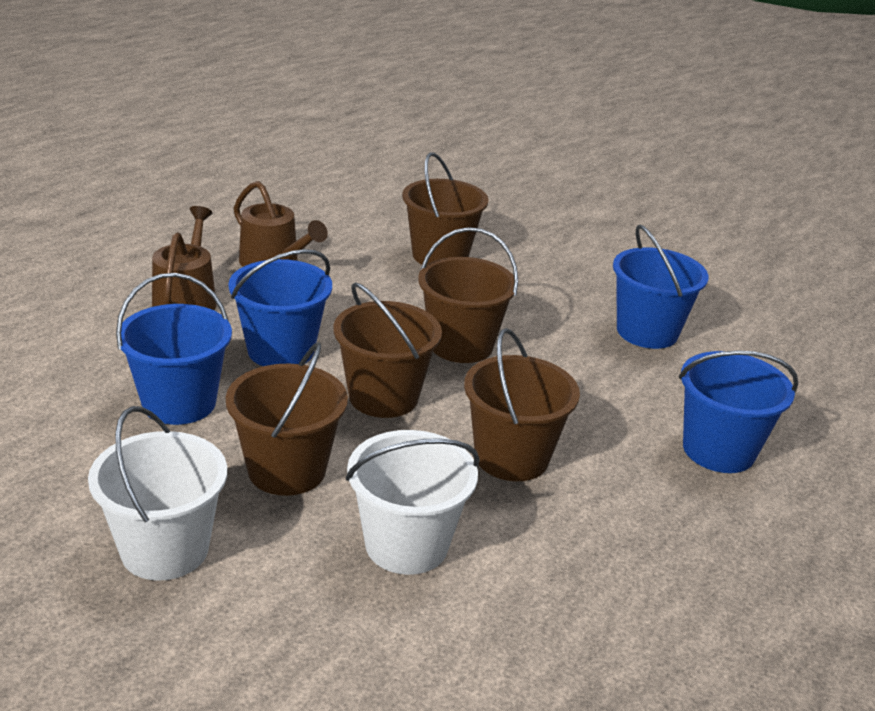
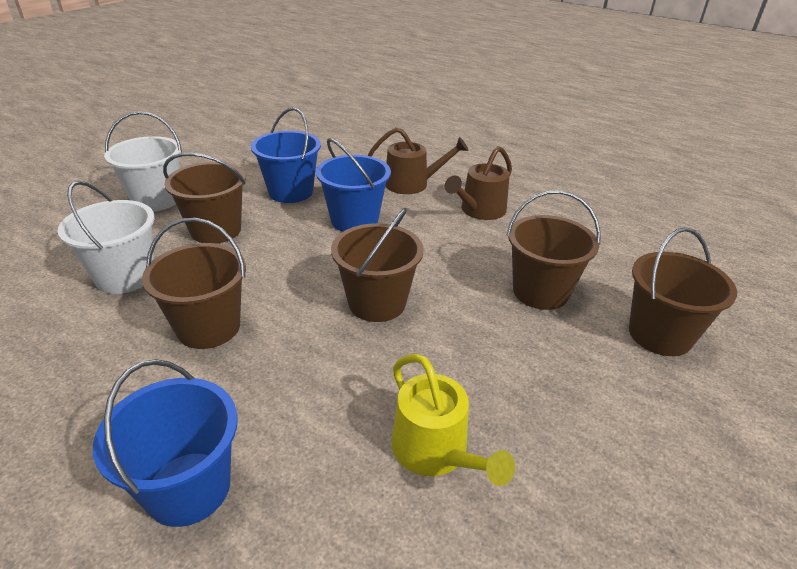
camera: 90 degrees right, 5 degrees up
brown bucket [333,282,442,418] -> brown bucket moved to [629,227,737,356]
blue bucket [613,225,709,349] -> yellow watering can [392,354,515,486]

